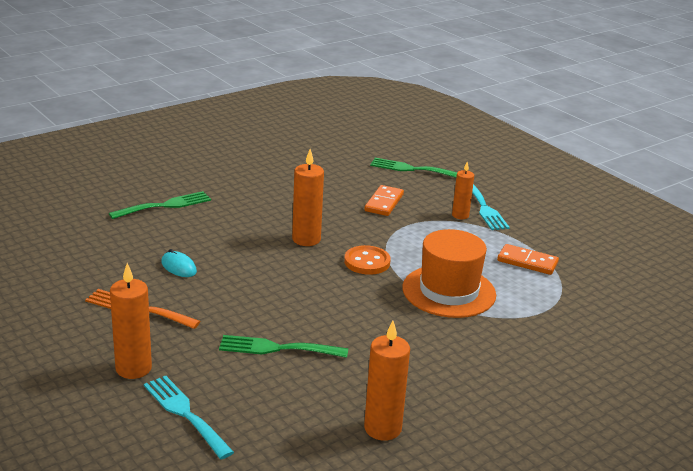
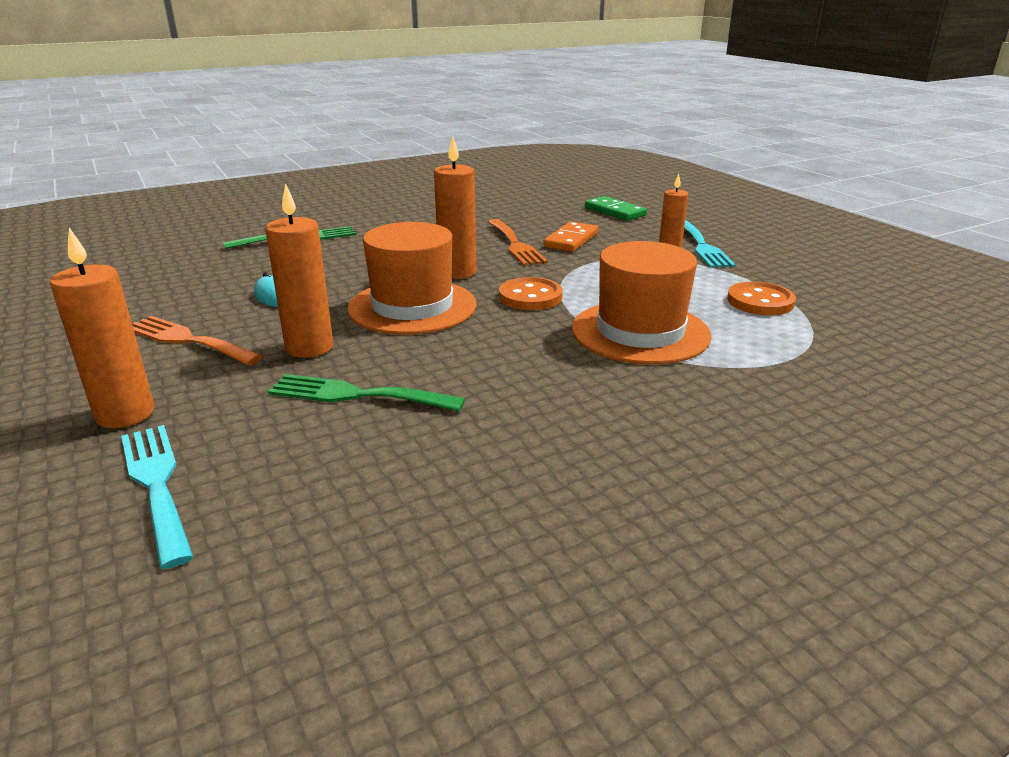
camera: 10 degrees right, 0 degrees up
orange candle [364,321,410,441] -> orange candle moved to [265,183,333,358]
green fork [370,158,457,178] -> green domino [585,196,647,221]
orange domino [497,244,559,275] -> orange button [727,282,796,315]
none -> orange hat [347,222,477,335]
none -> orange fork [488,219,548,266]

